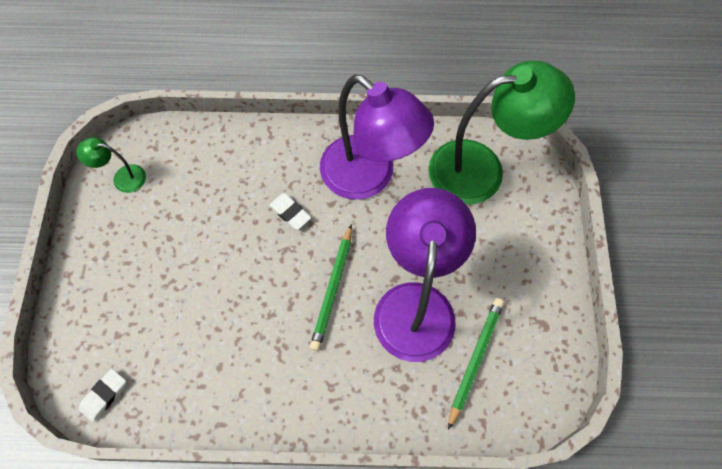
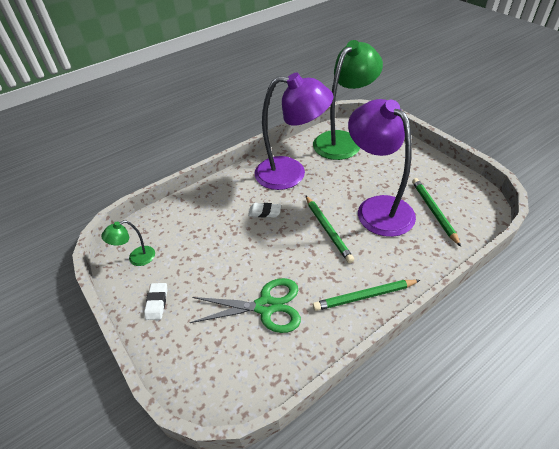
camera: 35 degrees left, 20 degrees down
white eraser [79,369,126,422] -> white eraser moved to [144,283,167,320]
none -> green scissors [189,278,301,333]
none -> green pencil [313,280,420,311]

